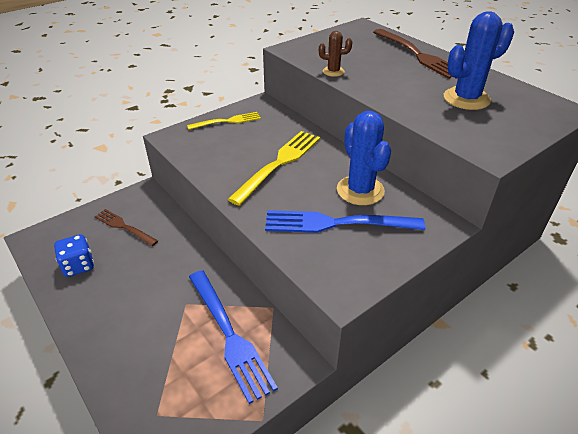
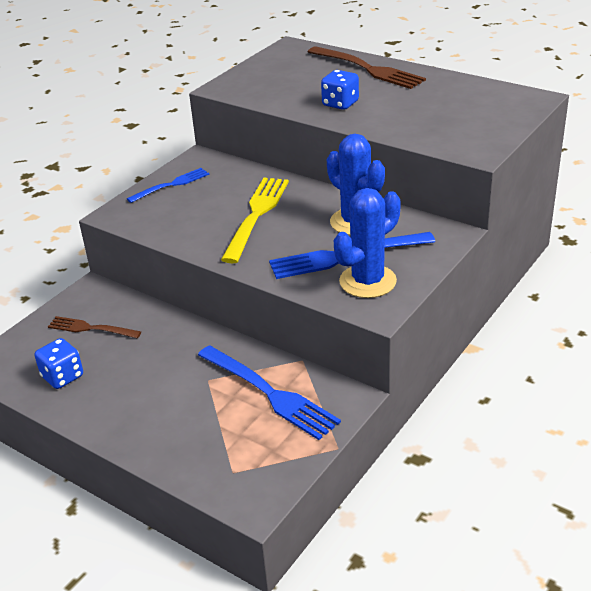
camera: 15 degrees left, 5 degrees down
yellow fork [187,112,261,130] -> blue fork [127,168,209,203]
brown cactus [319,31,352,77] -> none
blue cactus [444,11,514,110] -> blue cactus moved to [334,188,401,298]
none -> blue dice [321,70,359,110]

